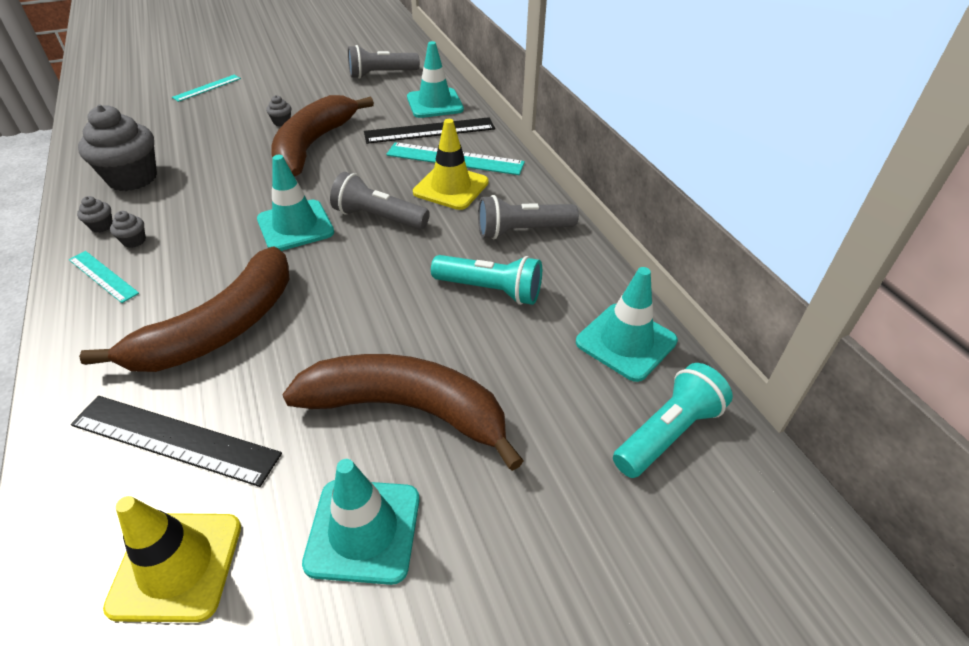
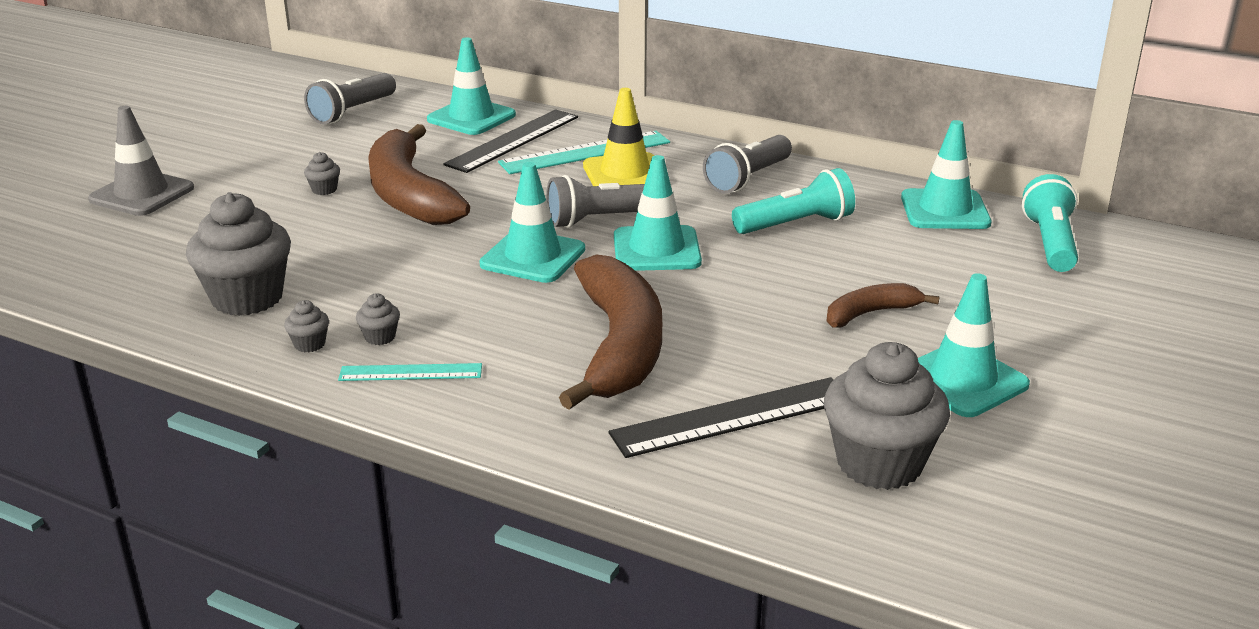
camera: 40 degrees left, 15 degrees down
yellow traffic cone [103,496,241,622] -> grey cupcake [824,342,950,490]
turquoise ruler [172,75,241,102] -> grey traffic cone [88,106,194,216]
brown banana [282,354,524,471] -> brown banana [826,283,940,328], size x0.50
none -> turquoise traffic cone [614,155,702,271]

